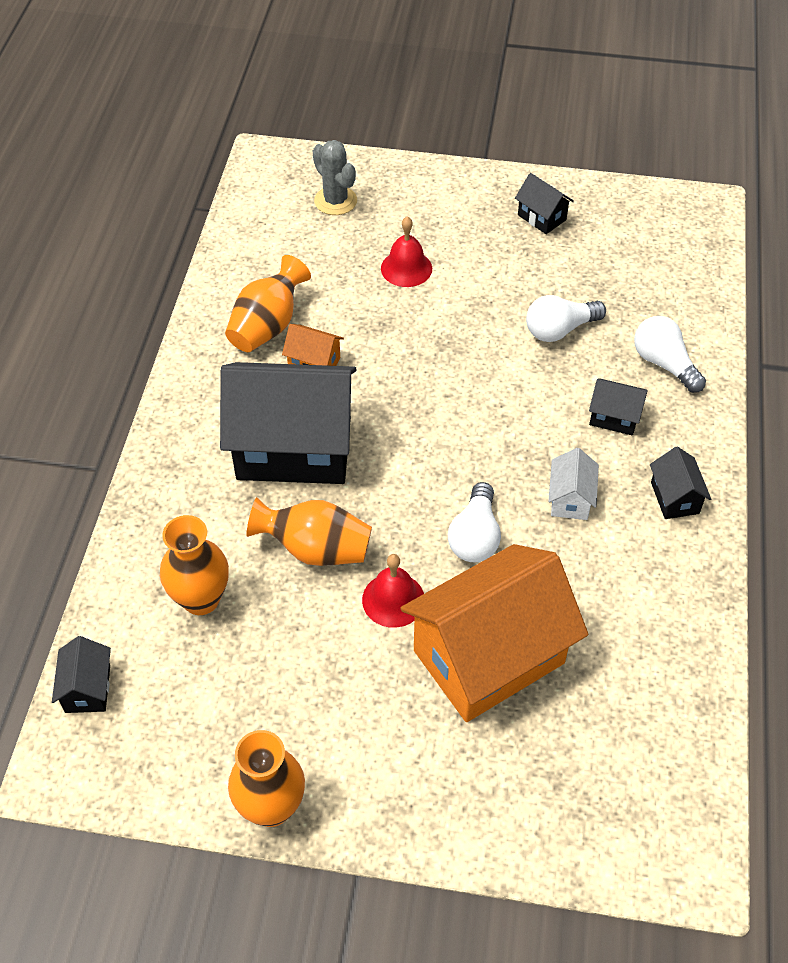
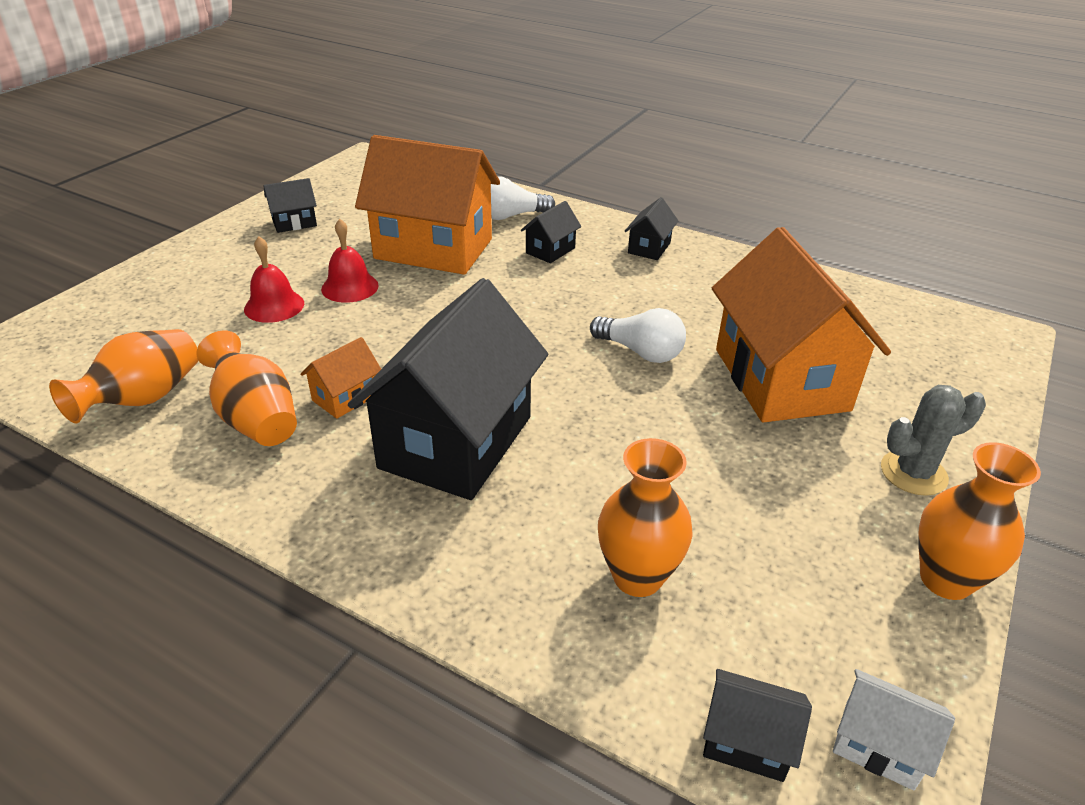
camera: 70 degrees left, 15 degrees down
orange vase [246,497,372,566] -> orange vase moved to [49,329,198,423]
grey cactus [313,140,357,215] -> grey cactus moved to [881,385,986,496]
red bell [362,554,424,628] -> red bell moved to [321,219,379,303]
white light bulb [526,295,606,342] -> orange house [355,135,500,275]
white house [548,448,599,520] -> white house moved to [833,669,955,790]
black house [650,446,711,519] -> black house turned 75 degrees counterclockwise [625,197,678,260]

